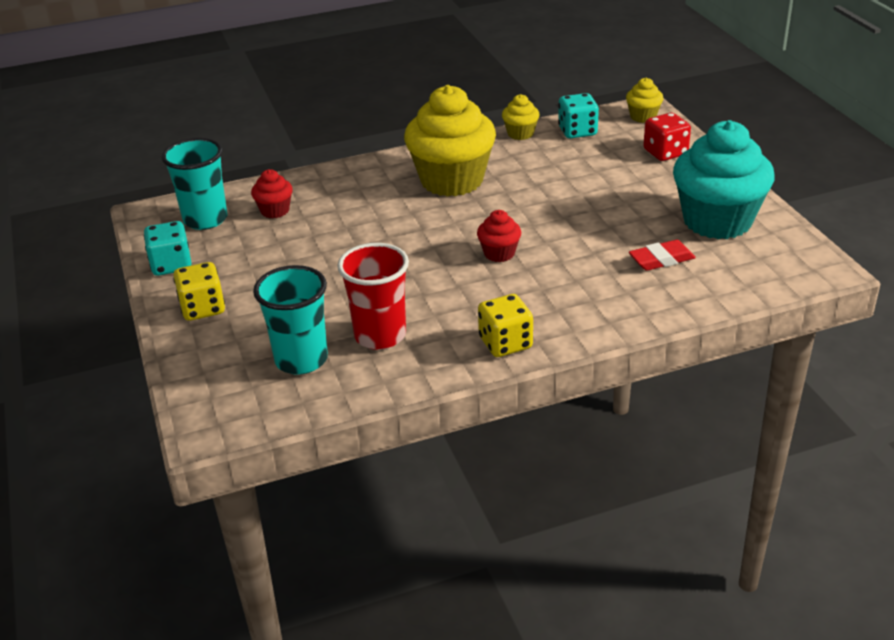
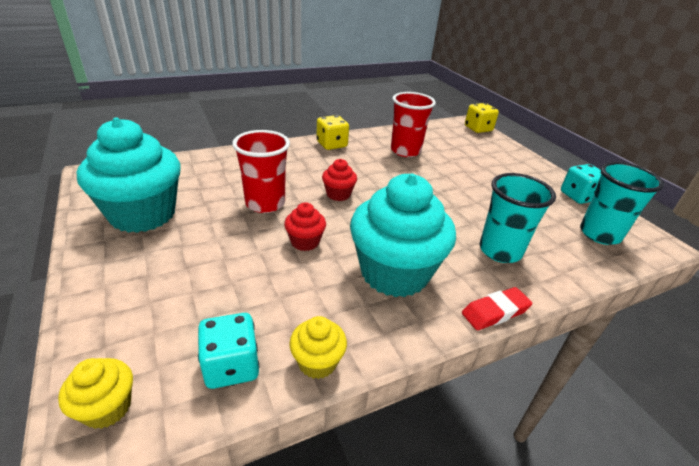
camera: 170 degrees right, 0 degrees up
yellow dice [173,262,225,321] -> yellow dice moved to [465,103,499,133]
red cupcake [251,169,293,219] -> red cupcake moved to [284,202,326,251]
turquoise cup [253,265,328,375] -> turquoise cup moved to [479,173,556,263]
yellow cupcake [404,85,496,197] -> turquoise cupcake [350,174,456,297]
red eraser [629,240,696,271] -> red eraser moved to [462,287,532,330]
red dice [643,113,691,161] -> none
none -> red cup [232,130,290,213]

